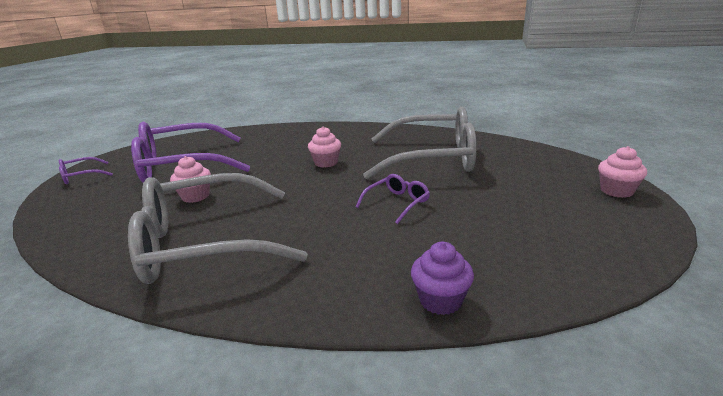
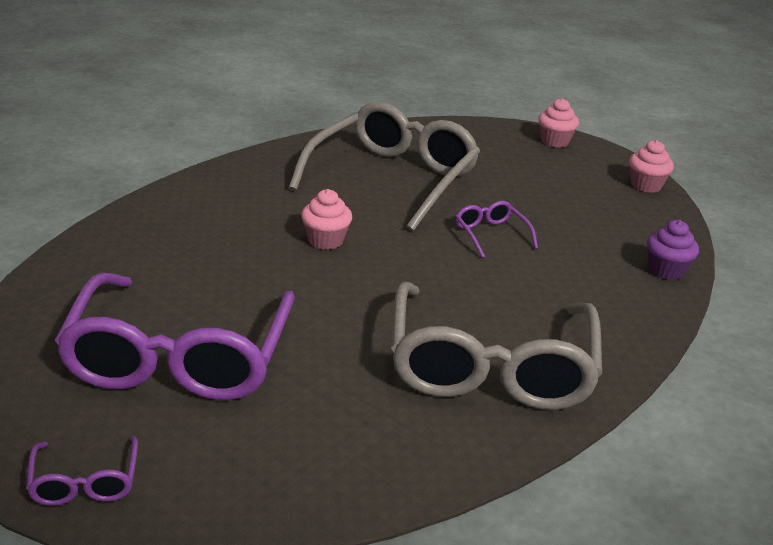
camera: 70 degrees left, 5 degrees up
pink cupcake [170,156,211,203] -> pink cupcake moved to [629,140,674,193]

